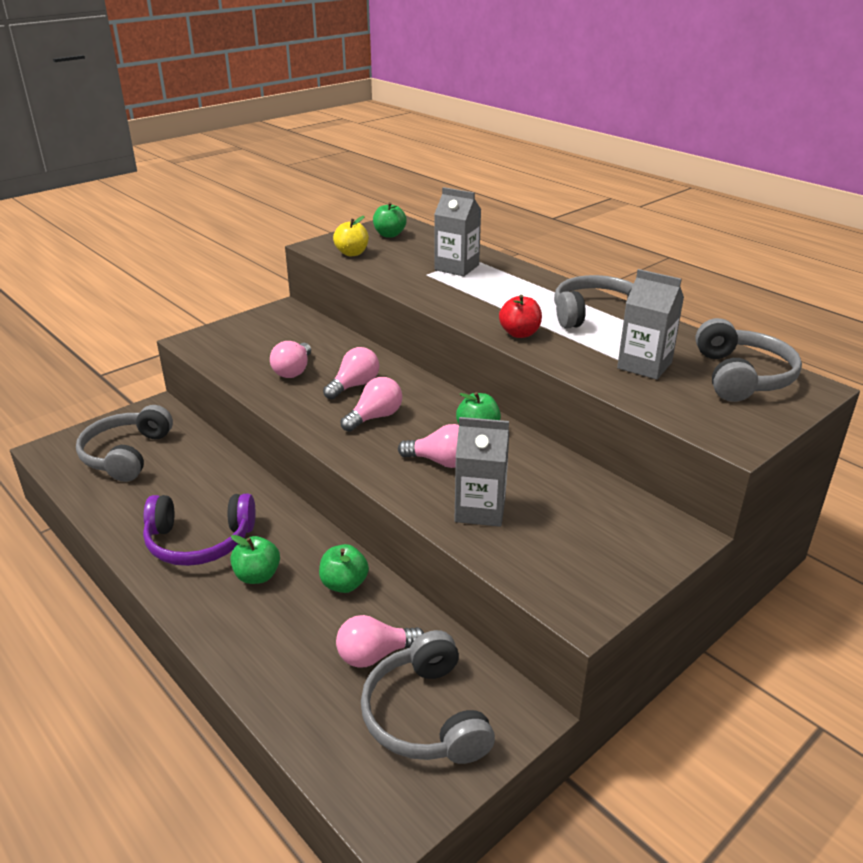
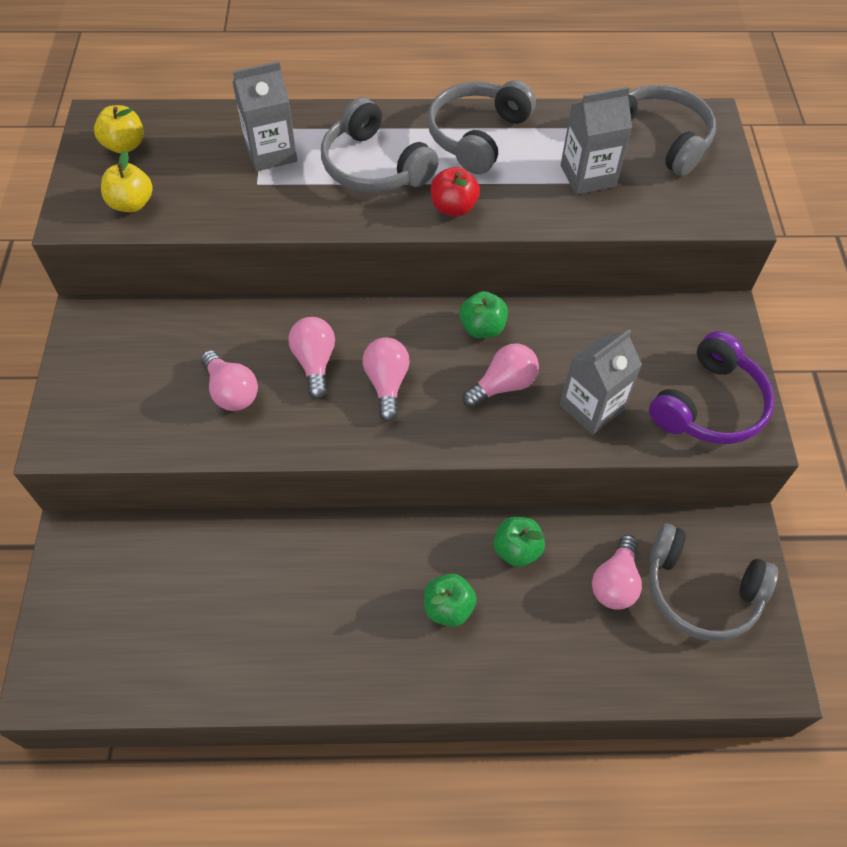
camera: 50 degrees left, 25 degrees up
grey headphones [76,405,173,482] -> grey headphones moved to [321,97,439,193]
purple headphones [143,494,256,566] -> purple headphones moved to [649,331,775,444]
green apple [373,202,407,238] -> yellow apple [94,105,144,153]

